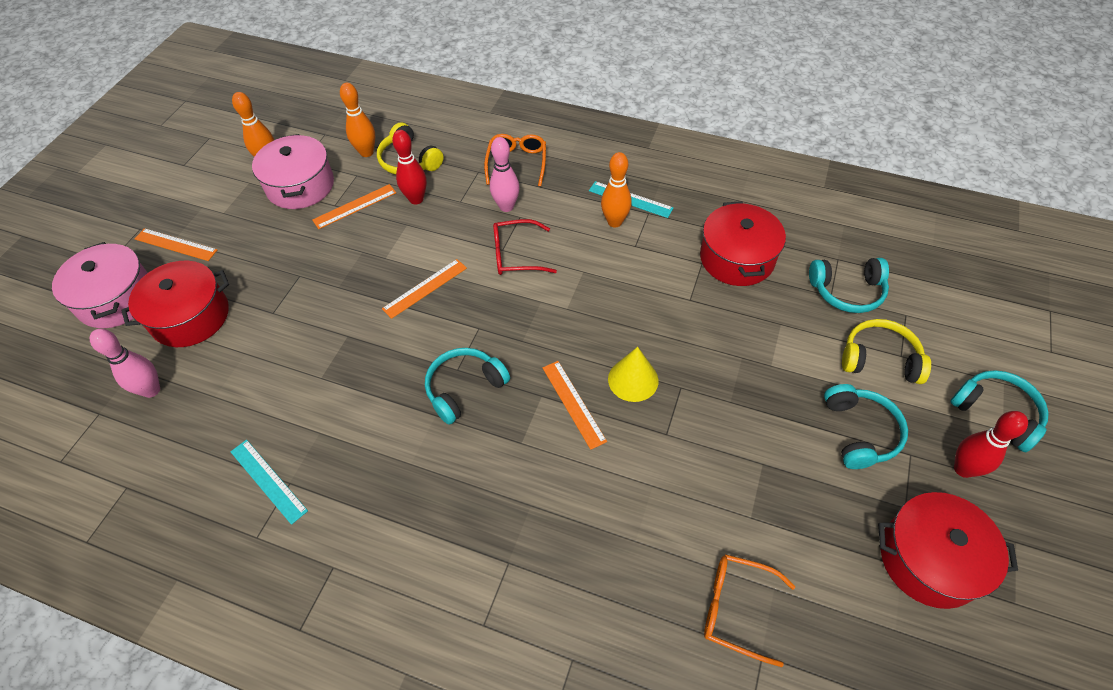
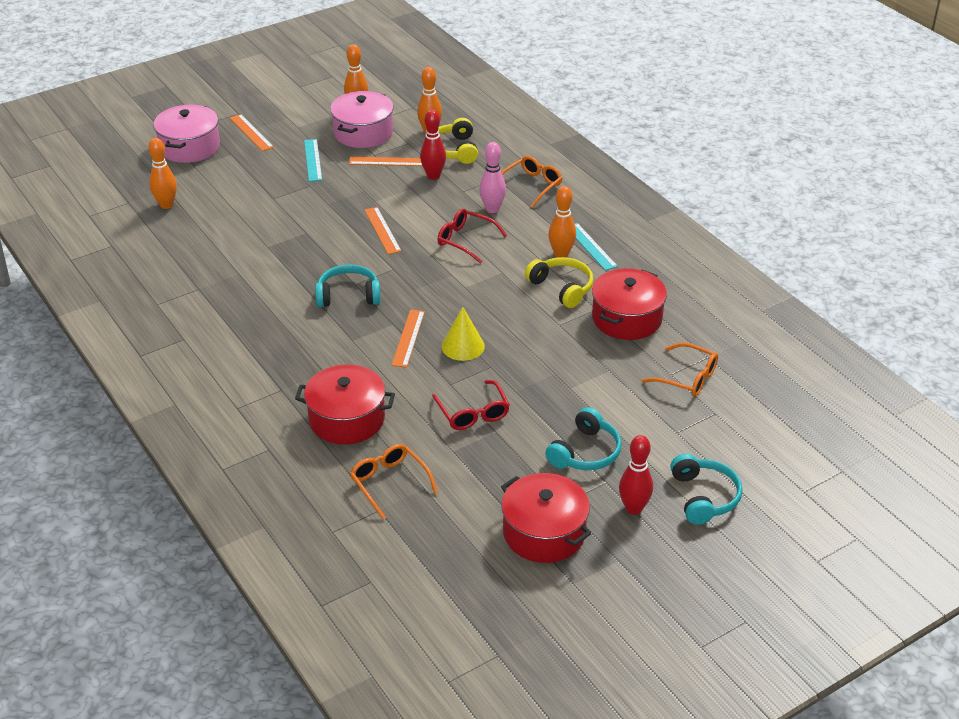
camera: 35 degrees right, 15 degrees down
pink bowling pin [90,329,160,398] -> orange bowling pin [148,138,177,209]
red pot [121,261,229,347] -> red pot moved to [295,364,395,444]
turquoise ruler [230,440,308,525] -> turquoise ruler moved to [304,139,322,182]
orange ruler [382,259,467,319] -> orange ruler turned 75 degrees clockwise [364,207,401,254]
turquoise headphones [809,258,889,313] -> orange glasses [642,343,718,397]
yellow headphones [842,319,931,384] -> yellow headphones moved to [525,257,593,308]
none -> red glasses [432,380,510,430]

